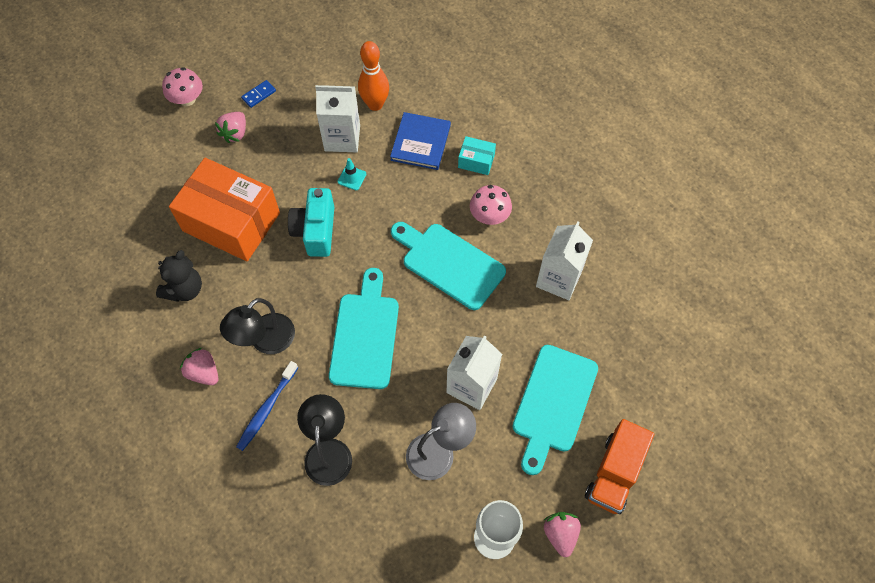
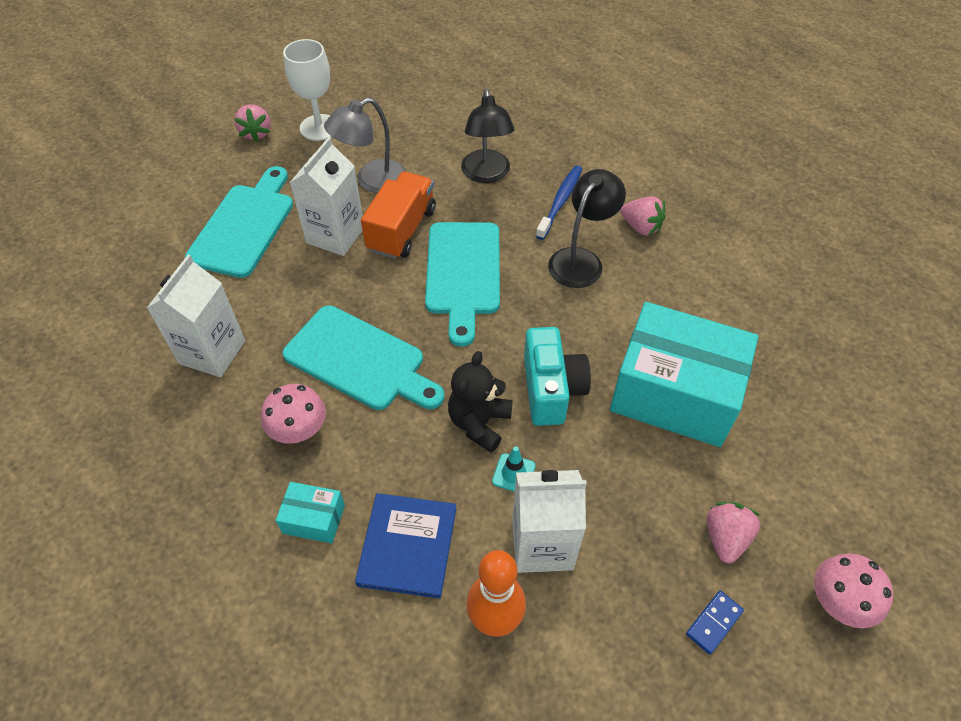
camera: 175 degrees right, 10 degrees down
black teddy bear [156,250,202,302] -> black teddy bear moved to [448,351,513,453]
orange box [169,158,280,261] -> turquoise box [610,302,759,447]
orange truck [585,419,654,514] -> orange truck moved to [361,171,436,259]

